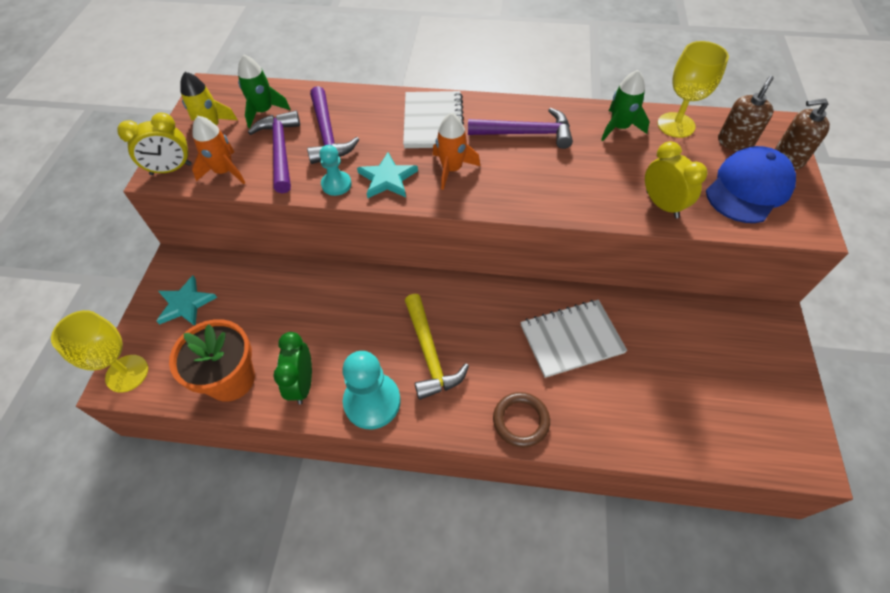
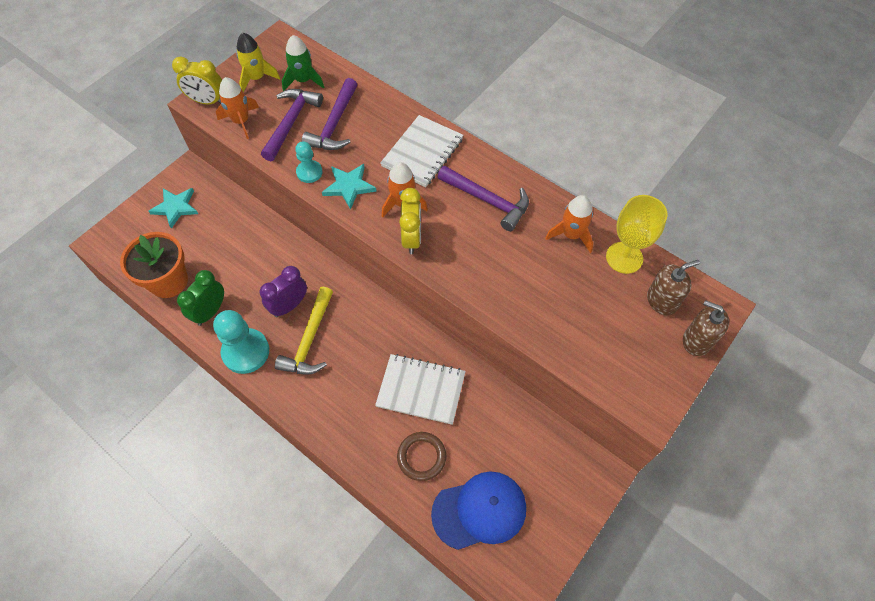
camera: 30 degrees right, 5 degrees up
yellow goblet [51,310,148,393] -> none
brown ring [493,392,550,448] -> brown ring moved to [397,432,446,481]
green rocket [601,70,650,141] -> orange rocket [545,195,593,253]
yellow clock [645,141,708,218] -> yellow clock moved to [399,188,421,254]
blue cap [706,146,796,223] -> blue cap moved to [431,471,526,550]
none -> purple clock [259,266,307,317]

